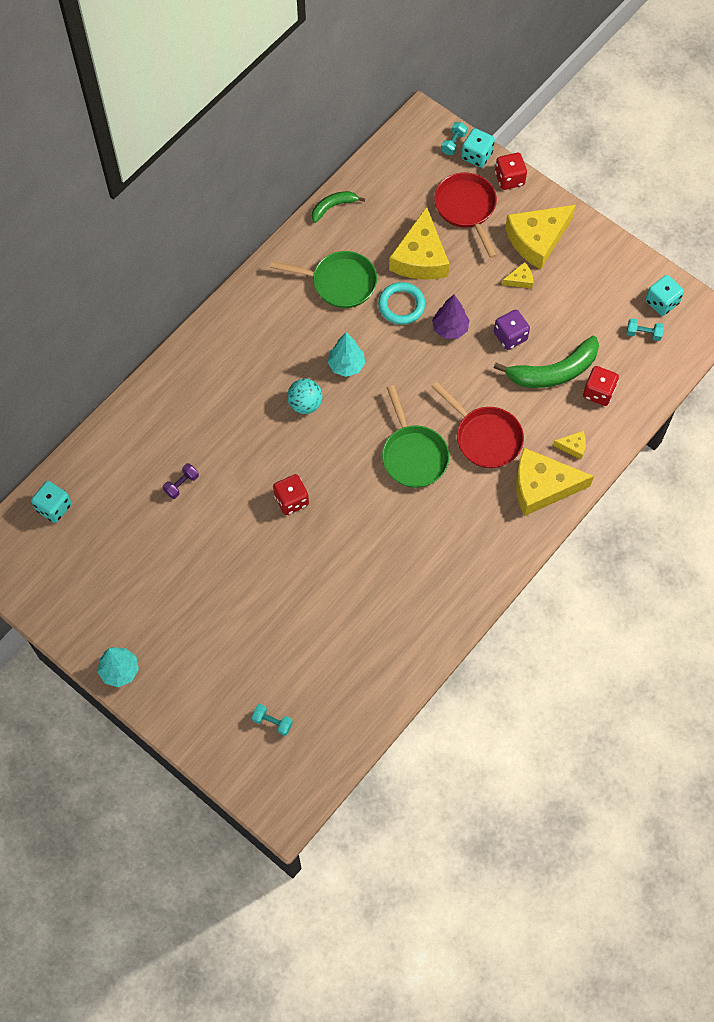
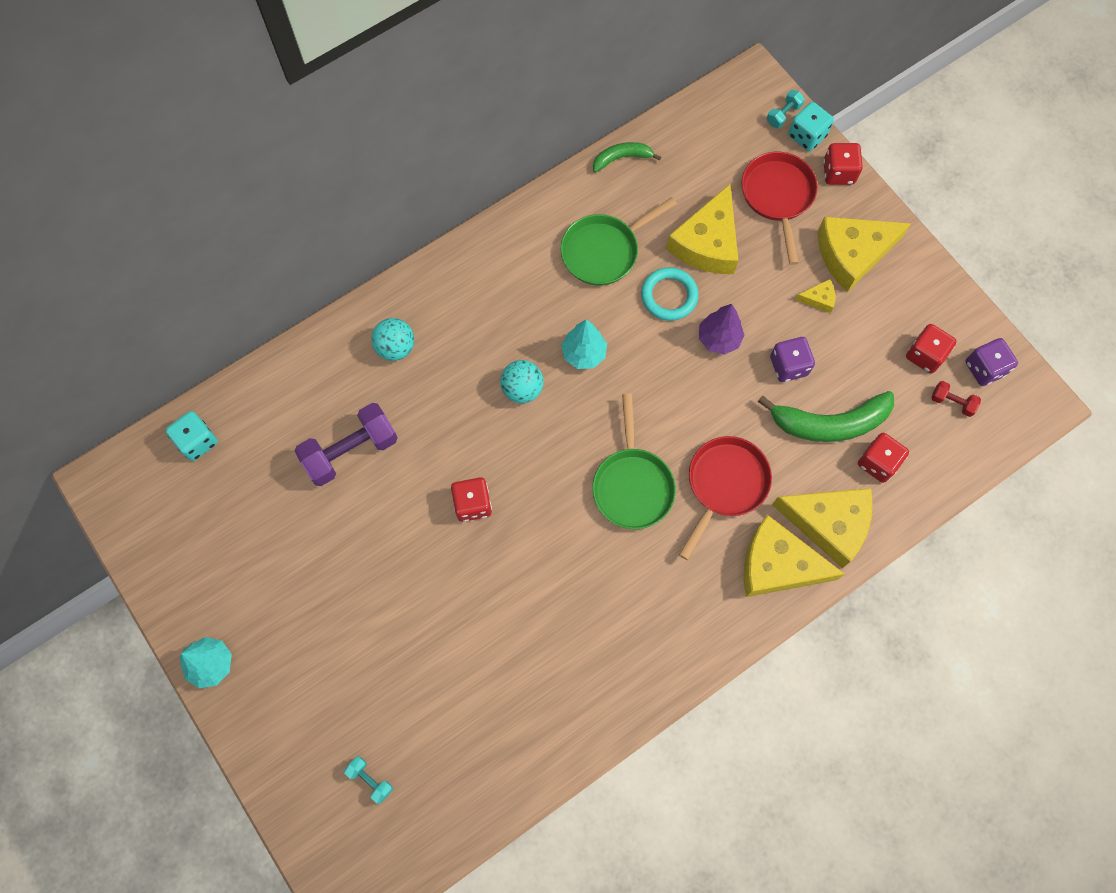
camera: 15 degrees right, 5 degrees up
purple dumbbell [163,463,199,499] -> purple dumbbell [295,403,398,486], size x2.12
green pan [270,251,377,308] -> green pan turned 120 degrees clockwise [561,197,677,286]
red pan [432,382,524,468] -> red pan turned 120 degrees counterclockwise [679,436,772,560]
yellow cheese [553,431,586,459] -> yellow cheese [772,488,873,568], size x2.33
turquoise dumbbell [627,318,664,341] -> red dumbbell [932,381,981,417]
turquoise dice [646,275,684,316] -> purple dice [965,338,1018,386]
none -> turquoise ball [371,318,414,361]
none -> red dice [906,324,957,374]

